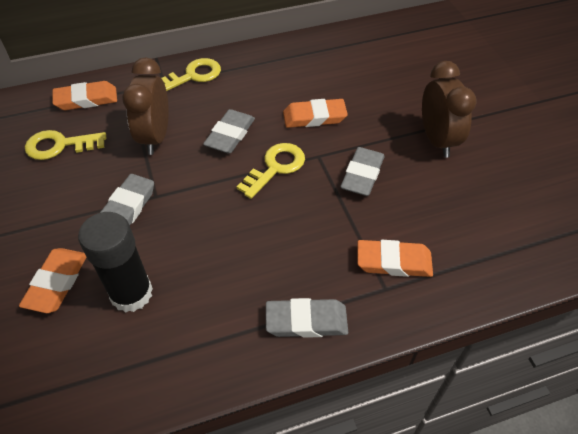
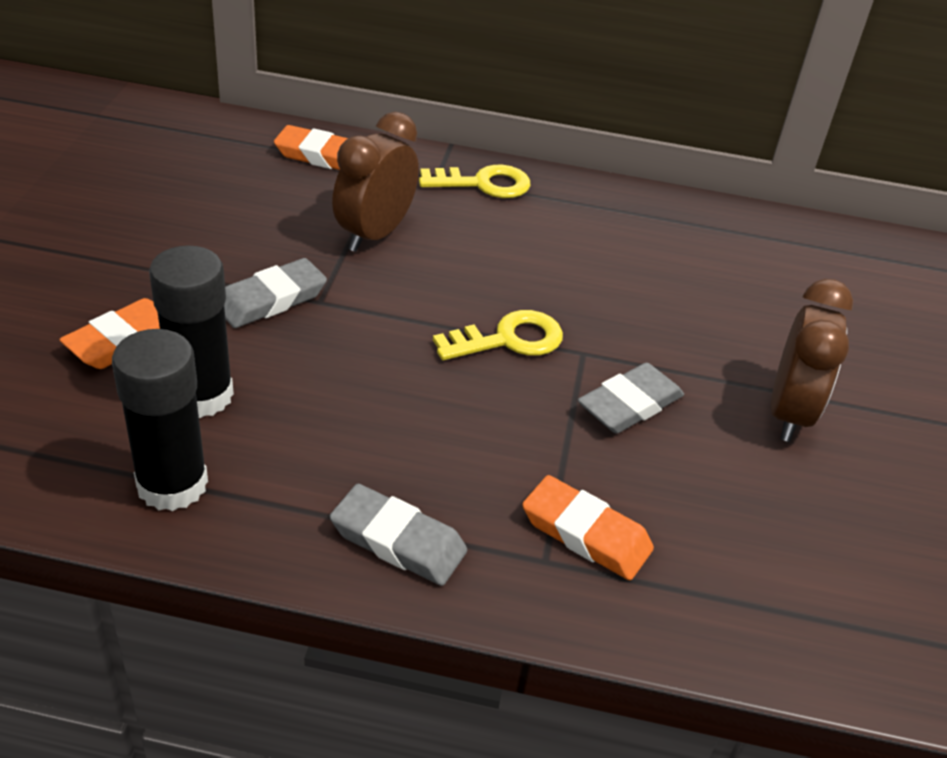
camera: 25 degrees right, 10 degrees down
yellow key [25,130,106,160] -> none
grey eraser [203,109,255,154] -> none
orange eraser [283,99,348,128] -> none
none -> black glue stick [112,329,208,511]

